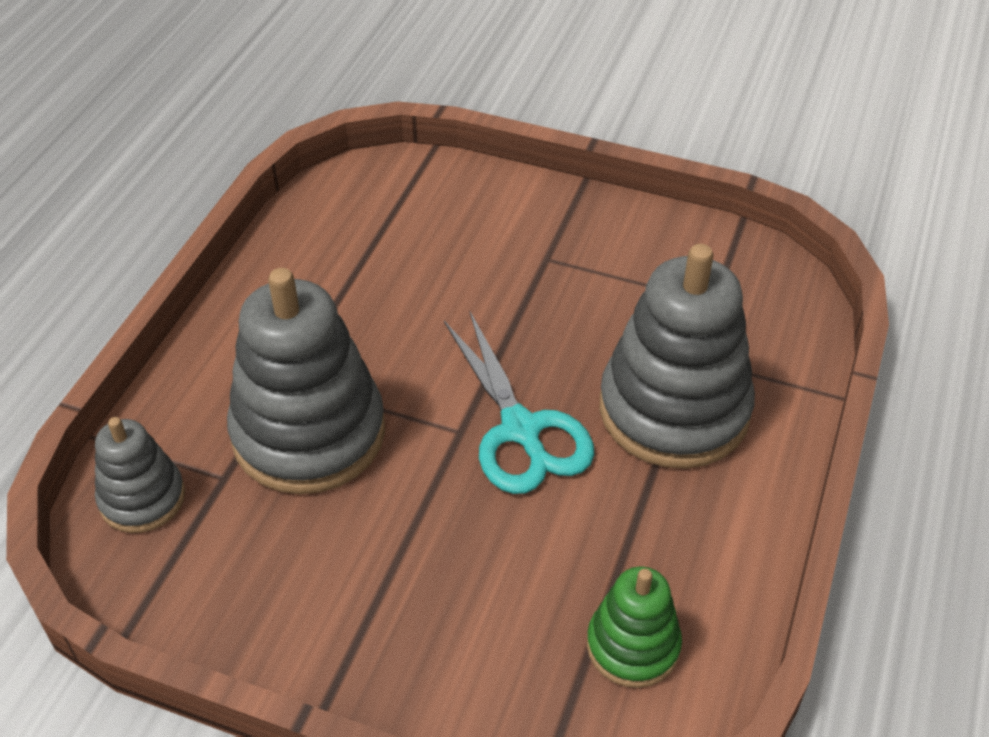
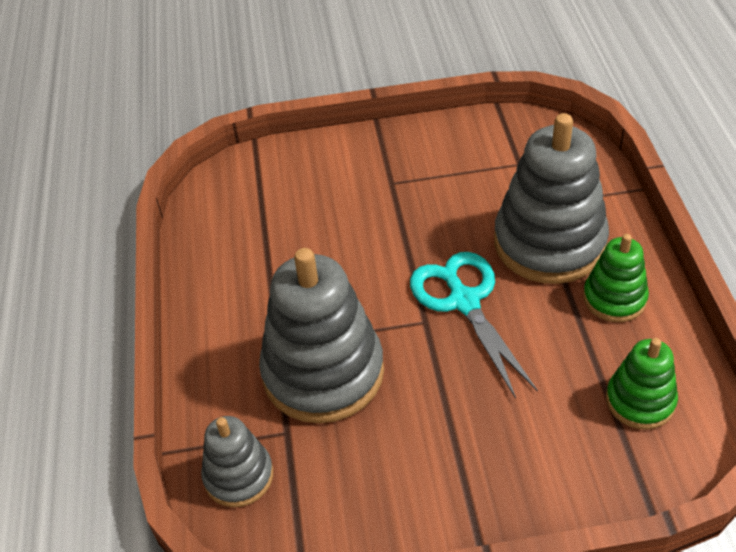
camera: 25 degrees left, 0 degrees up
turquoise scissors [444,310,594,494] -> turquoise scissors turned 150 degrees counterclockwise [410,252,538,399]
none -> green stacking toy [583,234,649,322]

